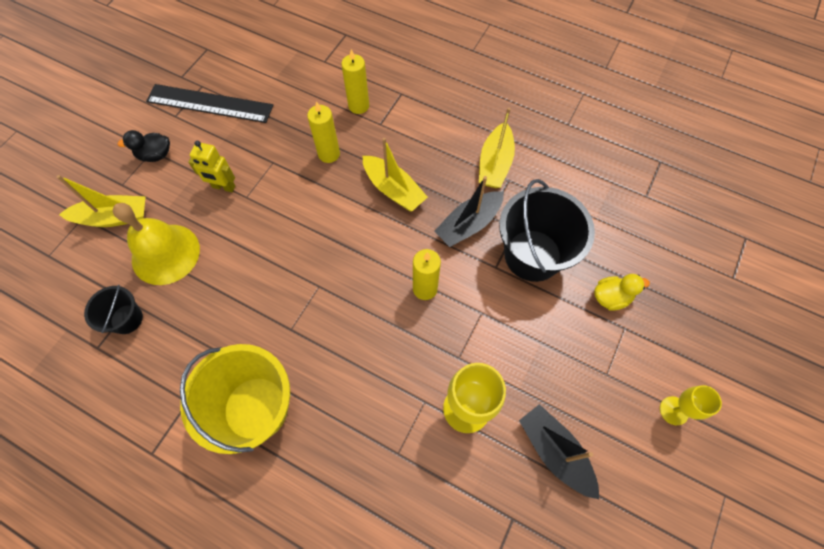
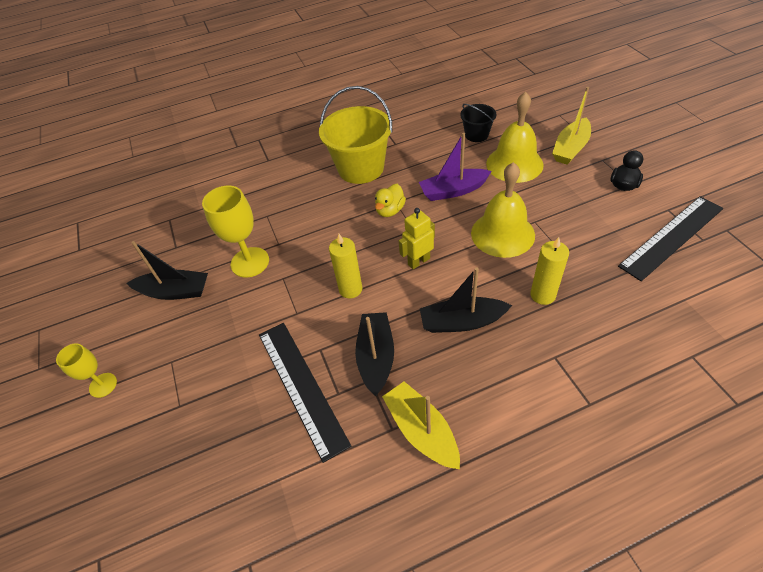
camera: 135 degrees right, 15 degrees down
yellow robot [188,141,235,192] -> yellow robot moved to [399,208,435,269]
yellow candle [341,49,369,114] -> none
yellow boat [363,138,428,211] -> black boat [420,267,512,333]
black bucket [499,179,595,282] -> black ruler [259,323,351,463]
yellow duck [594,274,650,311] -> yellow duck moved to [375,184,406,217]
none -> purple boat [419,133,492,201]
none -> yellow bell [471,162,535,258]

